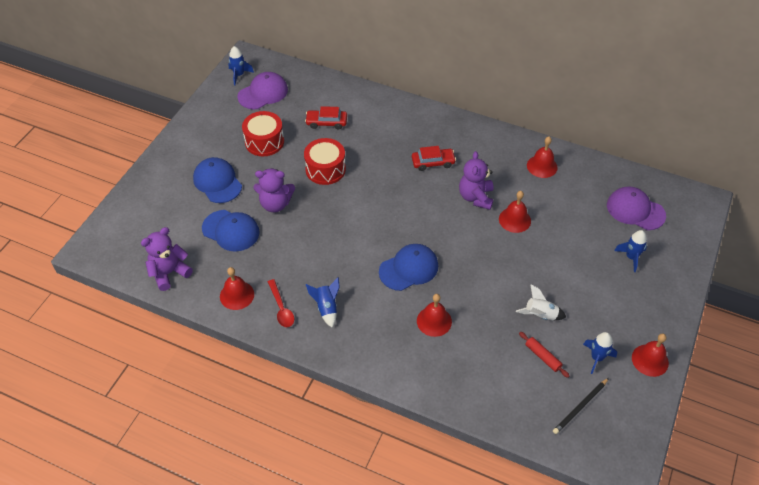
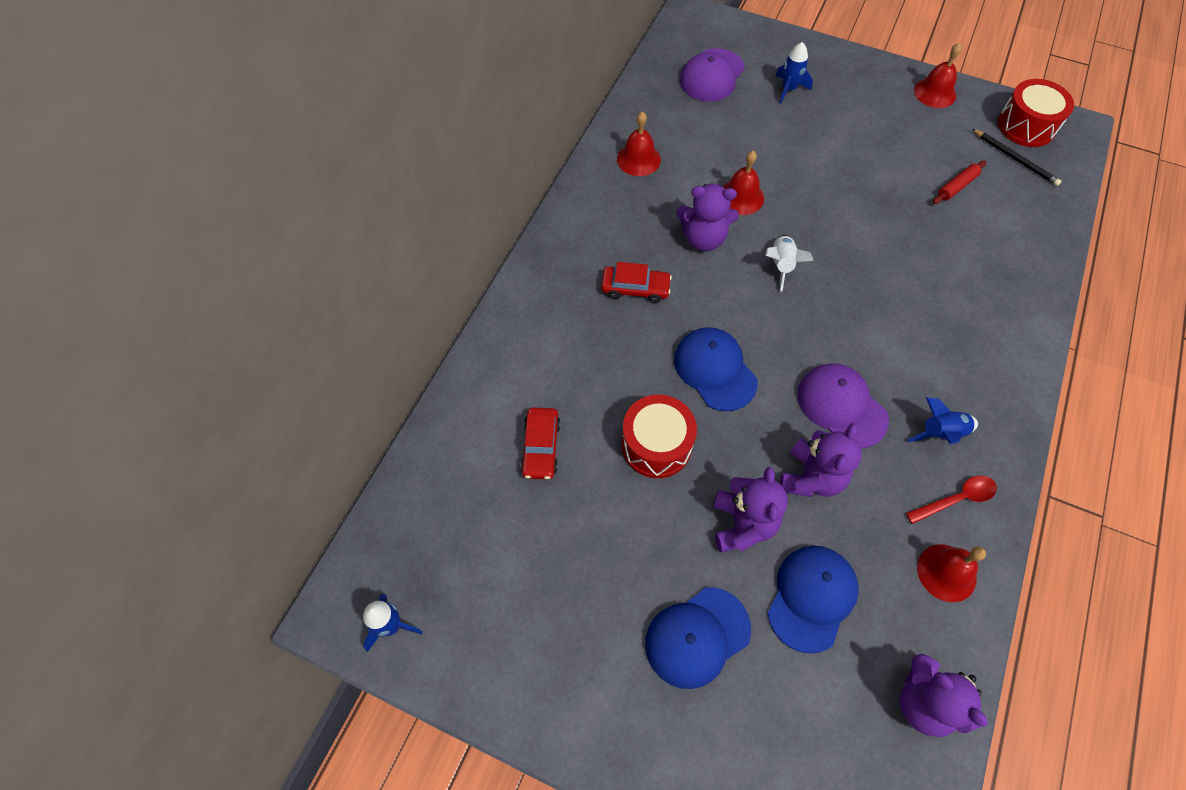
camera: 90 degrees left, 10 degrees up
purple cap [237,72,288,109] -> purple cap moved to [797,363,889,449]
red drum [242,111,284,156] -> red drum moved to [997,79,1074,147]
blue cap [379,244,438,291] -> blue cap moved to [674,327,758,411]
red car [412,146,456,171] -> red car turned 105 degrees clockwise [601,262,672,303]
red bell [417,294,452,337] -> none
white rocket [516,284,566,320] -> white rocket moved to [766,235,814,292]
blue rocket [583,332,617,374] -> none
none -> purple teddy bear [780,423,862,497]

